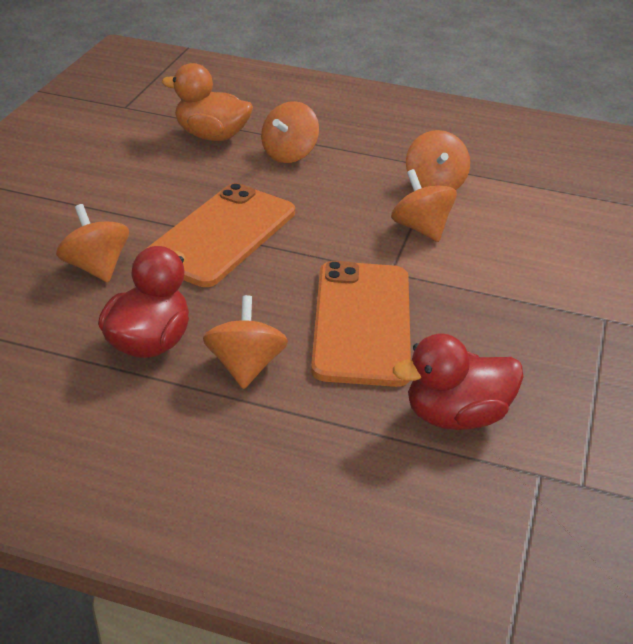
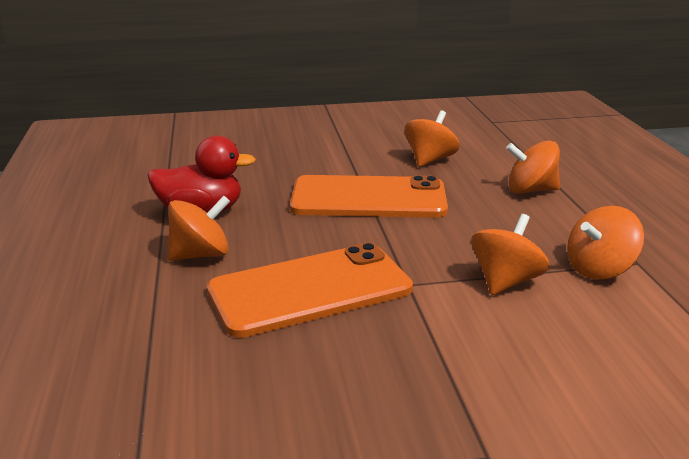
camera: 65 degrees right, 10 degrees down
orange spinning top [56,204,129,283] -> orange spinning top moved to [405,110,460,167]
orange duck [162,63,253,141] -> none
red duck [393,333,524,430] -> none

